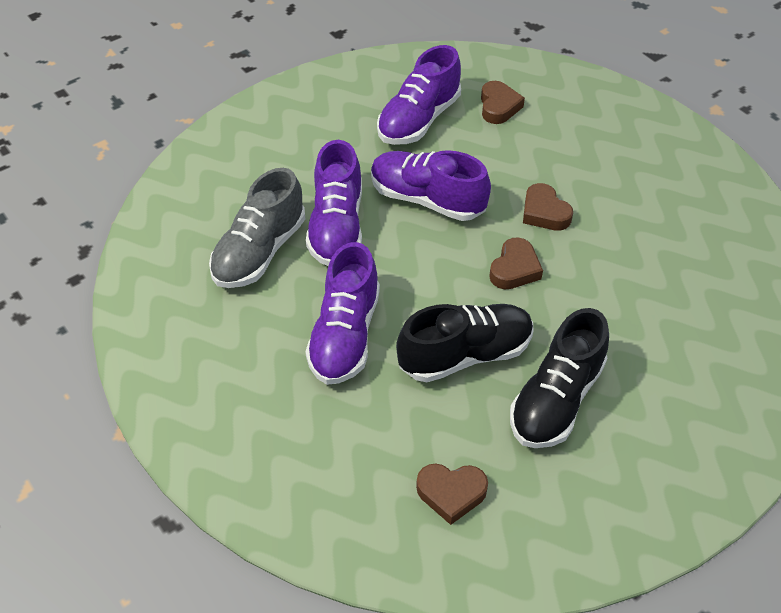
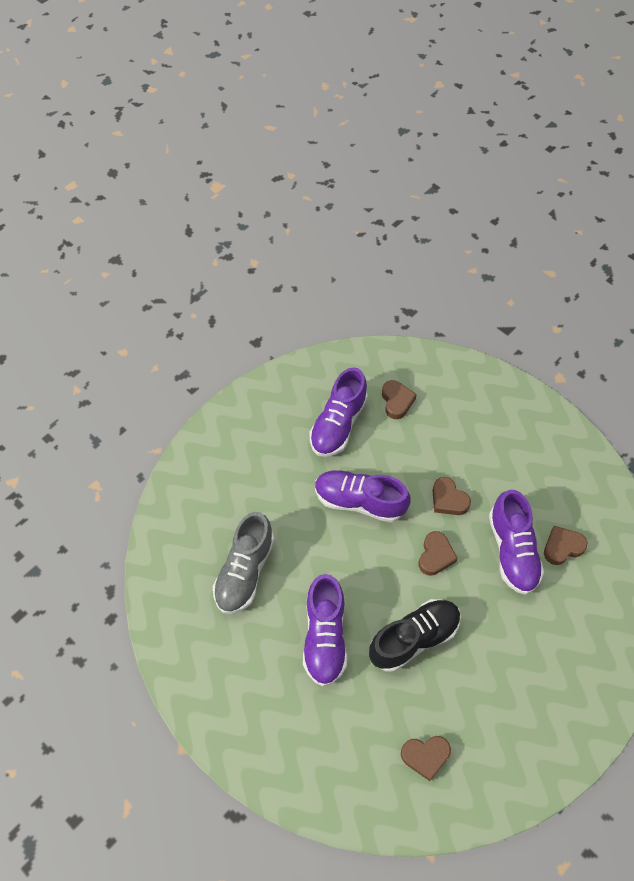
camera: 10 degrees left, 10 degrees up
purple shoe [306,140,362,266] -> purple shoe moved to [489,490,544,595]
black shoe [510,308,609,448] -> none
none -> brown heart [544,526,588,565]

